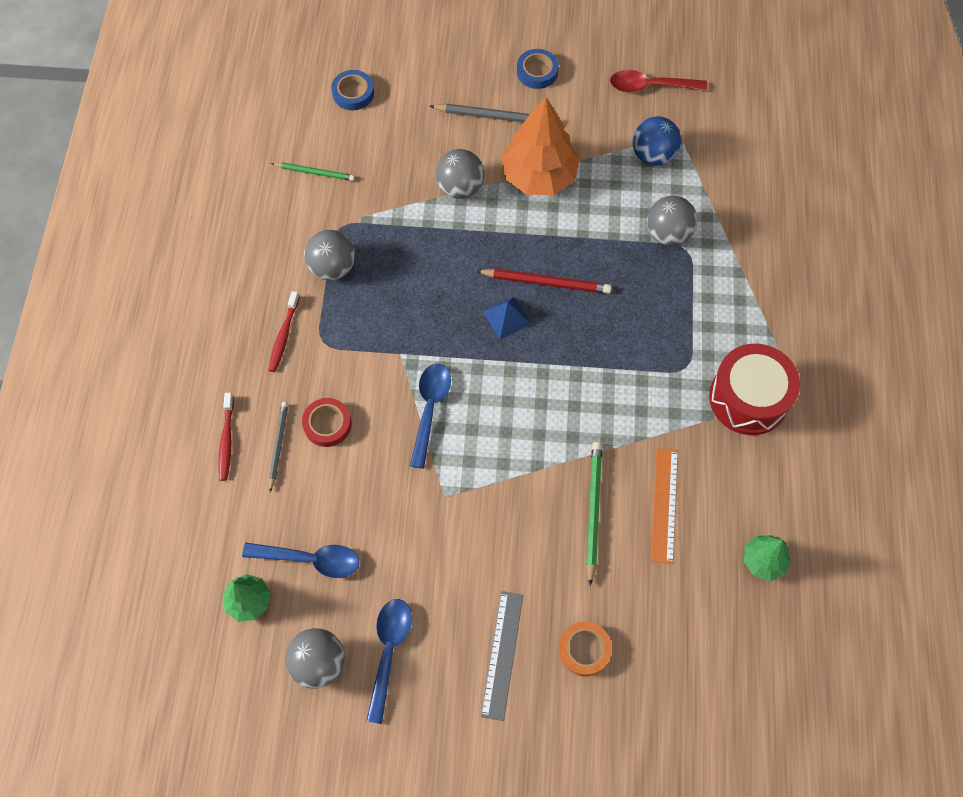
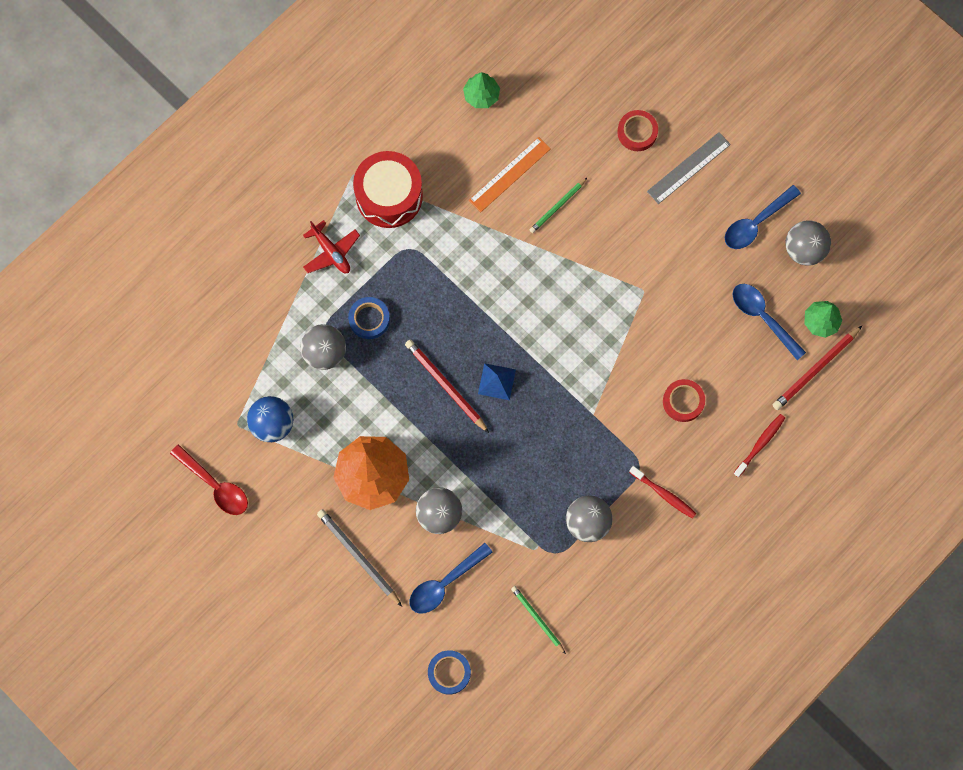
camera: 140 degrees left, 10 degrees up
red toothbrush [268,291,300,372] -> red toothbrush turned 75 degrees clockwise [629,466,697,519]
grey pencil [269,402,288,492] -> none
blue spoon [410,363,451,469] -> blue spoon moved to [409,543,493,614]
blue tape [517,49,559,89] -> blue tape moved to [348,297,390,339]
orange tape [558,621,612,677] -> red tape [617,110,658,151]
green pencil [586,442,602,586] -> green pencil [530,178,587,233], size x0.66
none -> red plane [303,220,360,273]
none -> red pencil [773,326,862,410]

